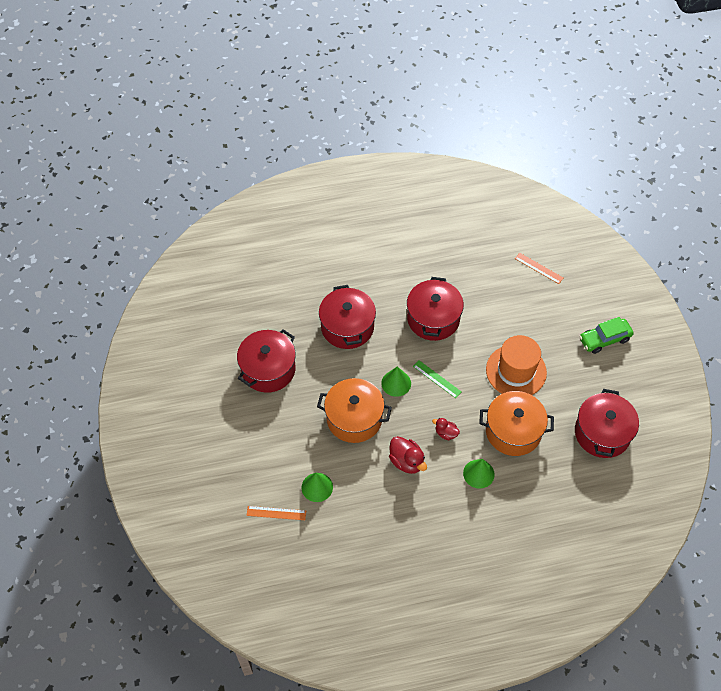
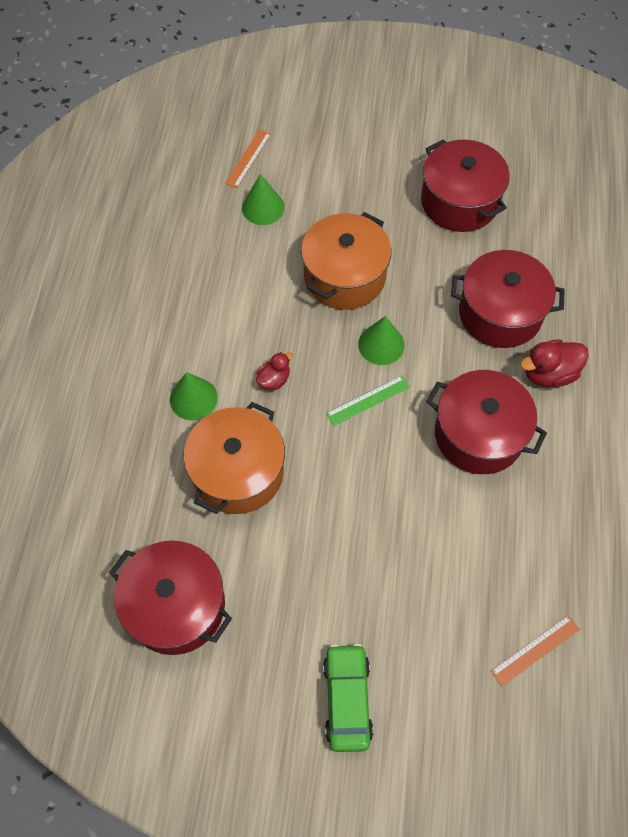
camera: 110 degrees right, 5 degrees up
red duck [389,436,427,474] -> red duck moved to [520,339,589,387]
orange hat [486,335,547,395] -> none

